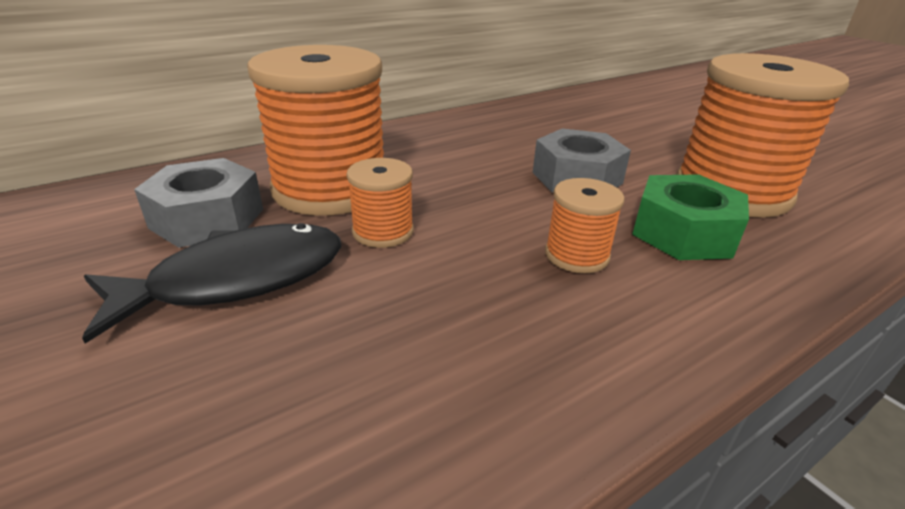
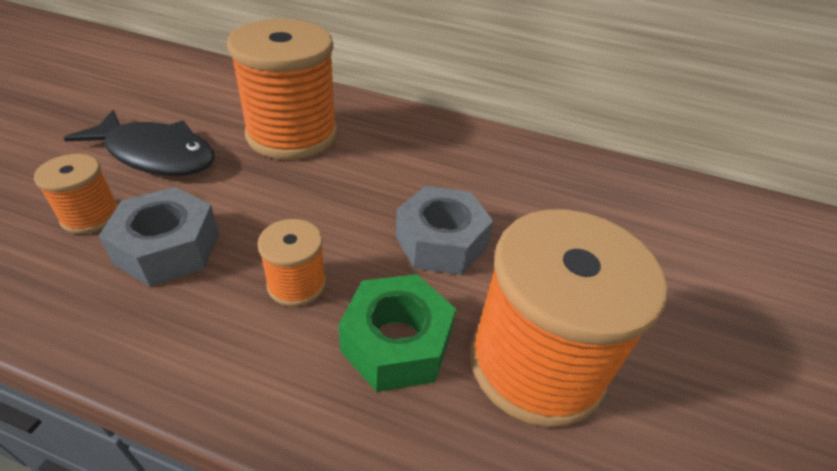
camera: 50 degrees right, 10 degrees up
grey nut [134,158,263,248] -> grey nut moved to [99,187,219,287]
orange spool [346,158,414,248] -> orange spool moved to [34,154,118,234]

